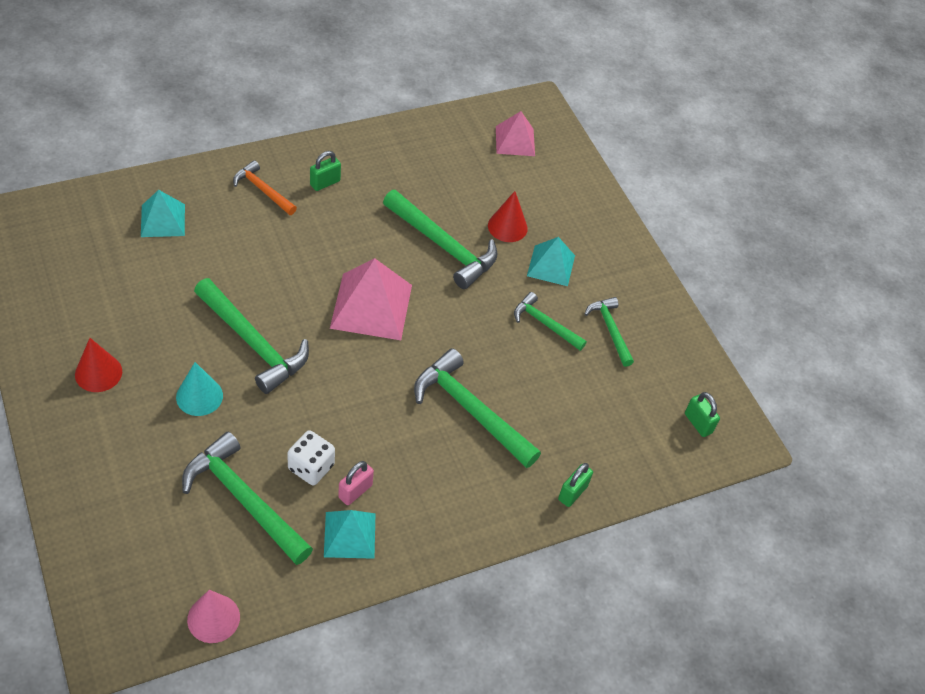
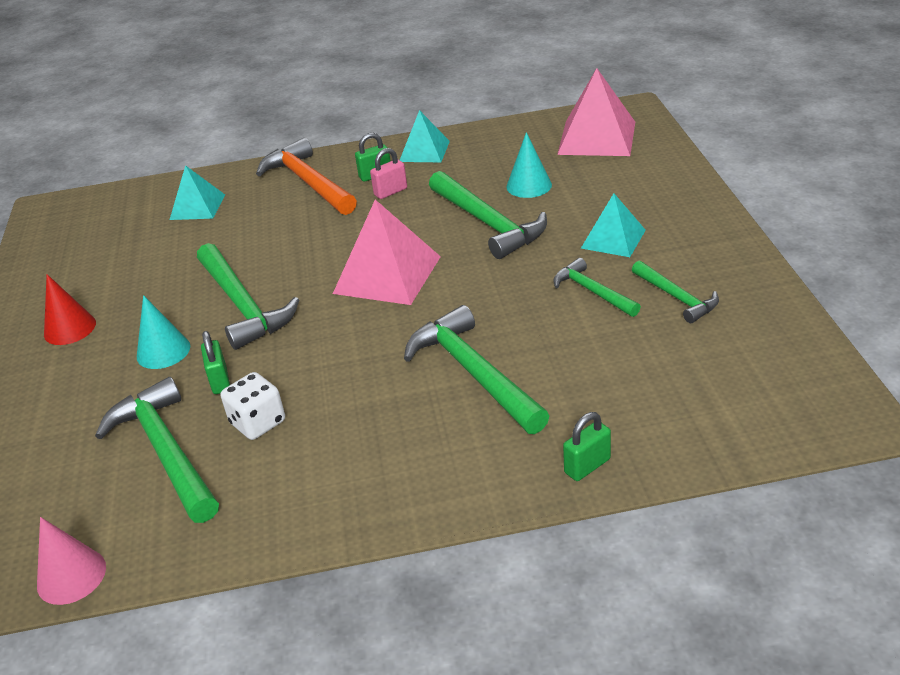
camera: 25 degrees right, 15 degrees down
orange hammer [233,160,297,215] -> orange hammer [256,138,357,215], size x1.74
turquoise pyramid [324,510,375,559] -> turquoise pyramid moved to [400,110,450,162]
pink padlock [338,461,374,505] -> pink padlock moved to [370,148,407,199]
red cone [488,191,528,242] -> none
pink pyramid [496,111,535,156] -> pink pyramid [557,68,635,156], size x1.62
green hammer [585,297,634,367] -> green hammer turned 150 degrees clockwise [632,261,719,323]
green padlock [685,392,720,437] -> green padlock moved to [201,331,230,394]
none -> turquoise cone [506,132,552,198]

